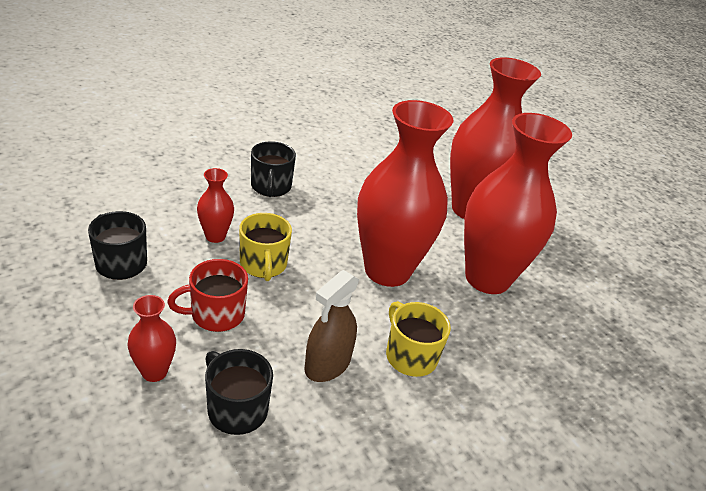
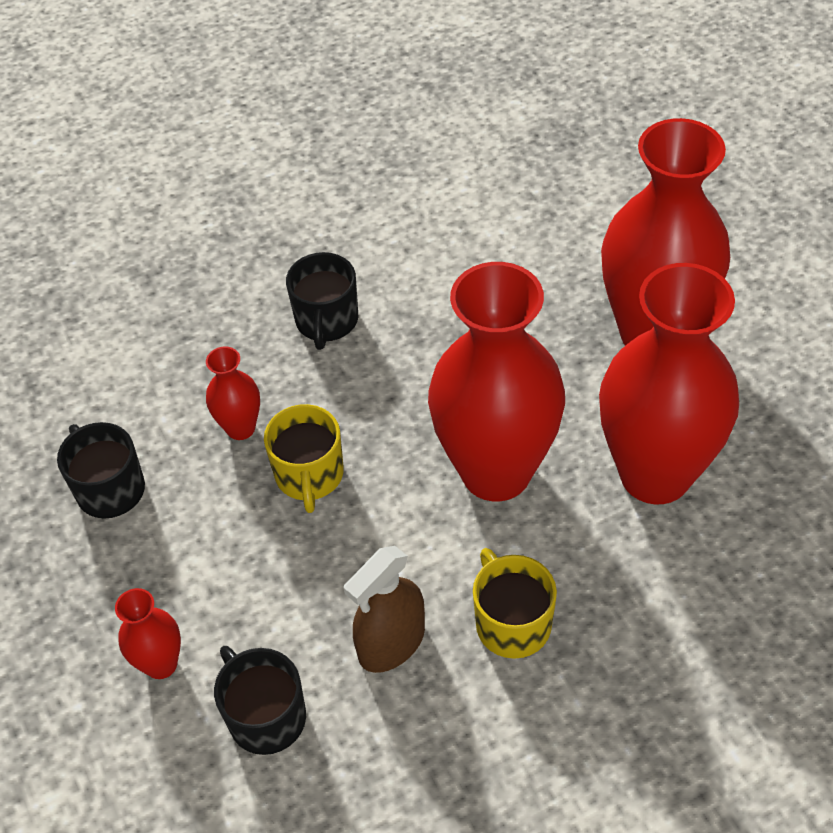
camera: 15 degrees right, 15 degrees up
red mug [167,259,248,332] -> none

